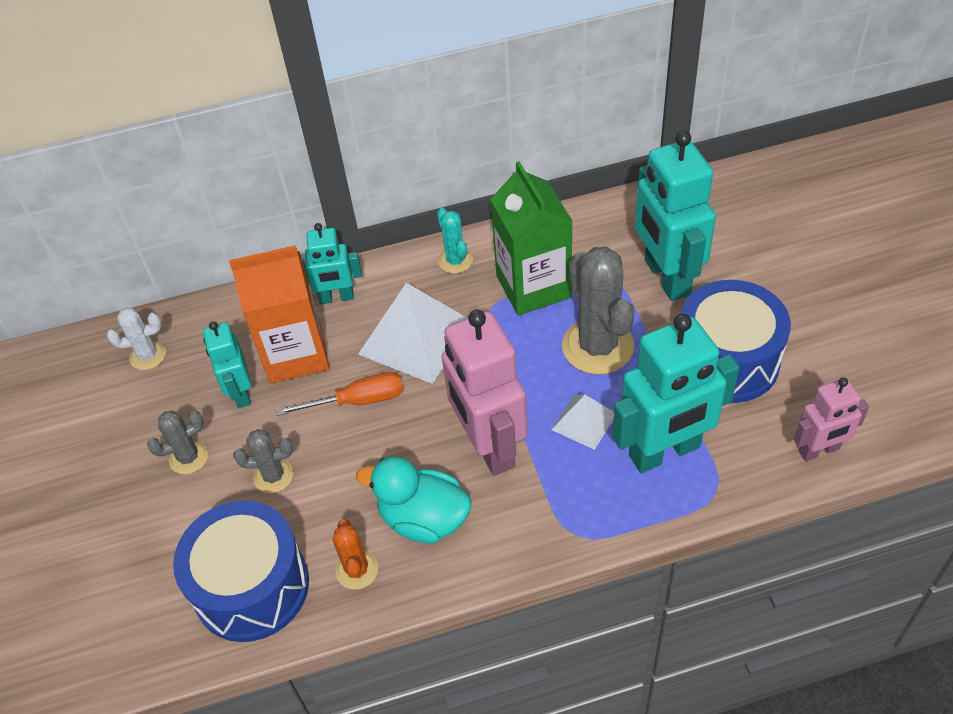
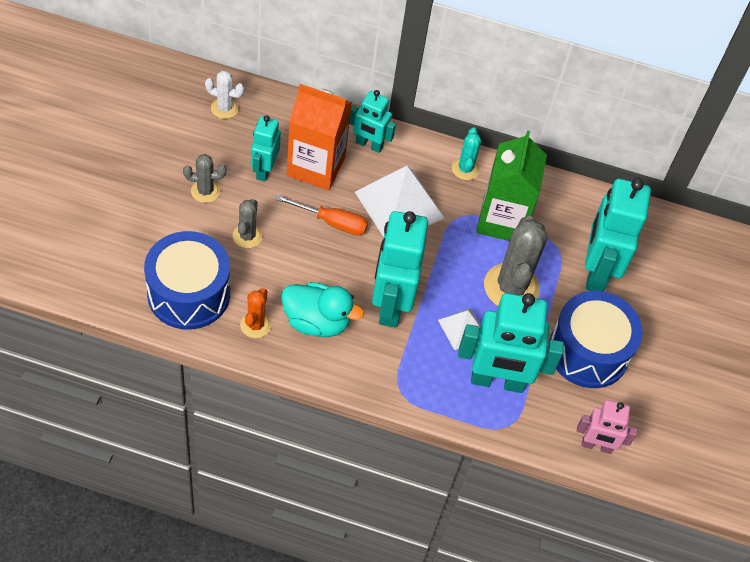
camera: 20 degrees right, 5 degrees up
grey cactus [233,429,294,493] -> grey cactus turned 75 degrees clockwise [233,199,262,248]
turquoise duck [356,456,472,543] -> turquoise duck turned 150 degrees clockwise [281,282,364,337]
pink robot [441,310,528,476] -> turquoise robot [372,211,428,328]

